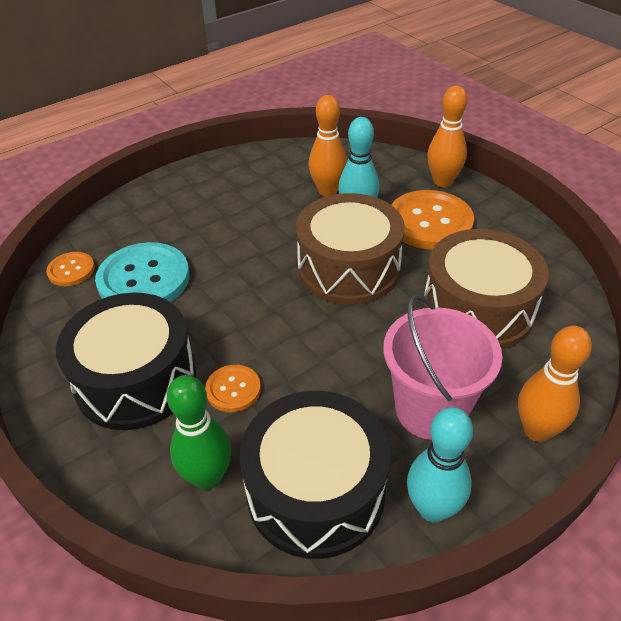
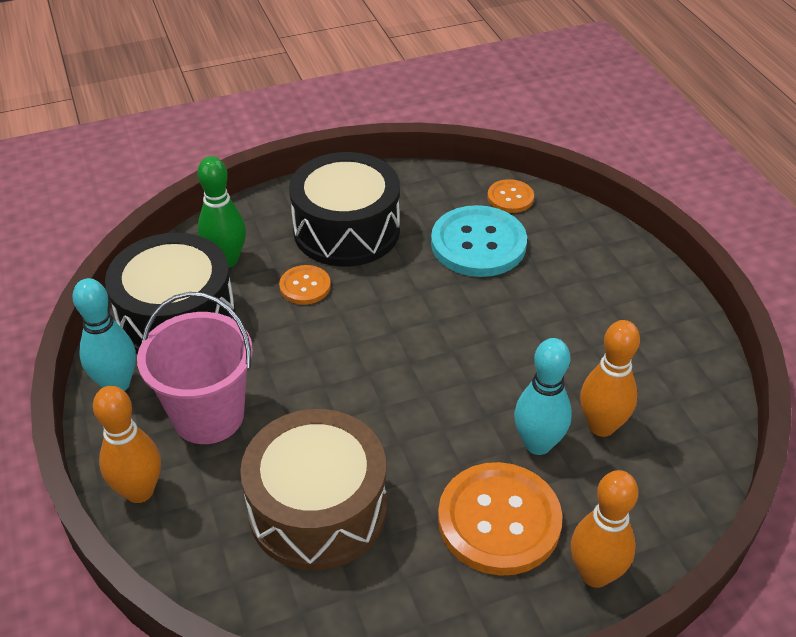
camera: 105 degrees right, 0 degrees up
brown drum [296,193,405,305] -> none

